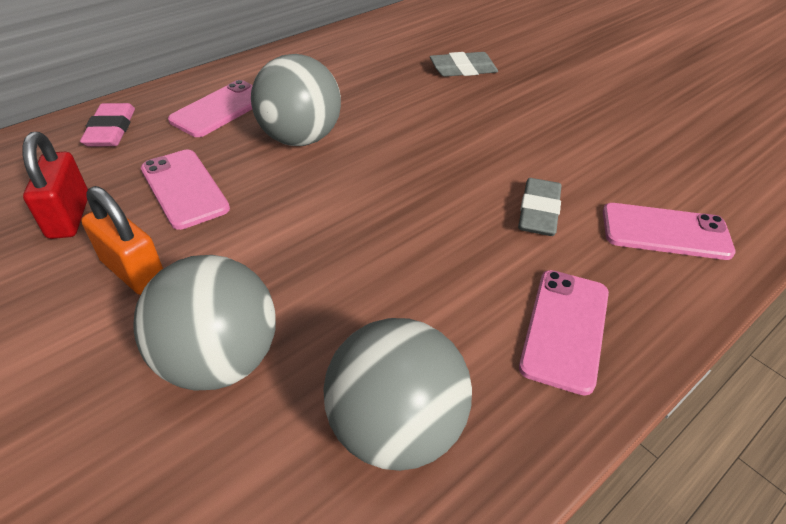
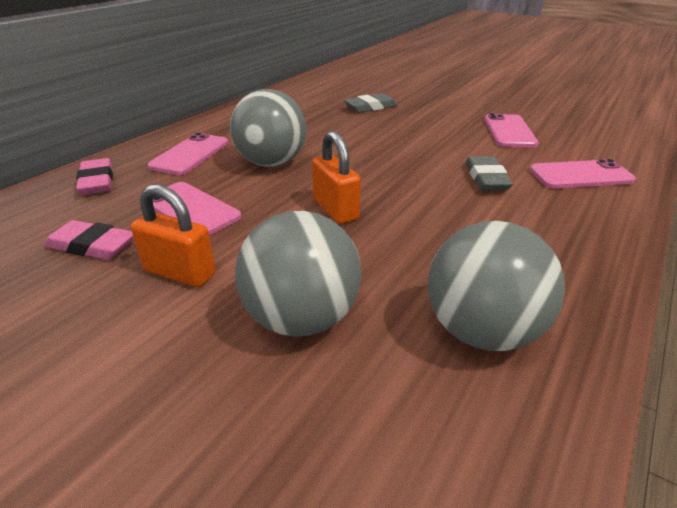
camera: 15 degrees left, 10 degrees down
red padlock [23,132,88,239] -> pink eraser [44,220,134,260]
pink phone [519,270,609,396] -> pink phone moved to [484,113,539,148]
none -> orange padlock [312,131,361,224]

